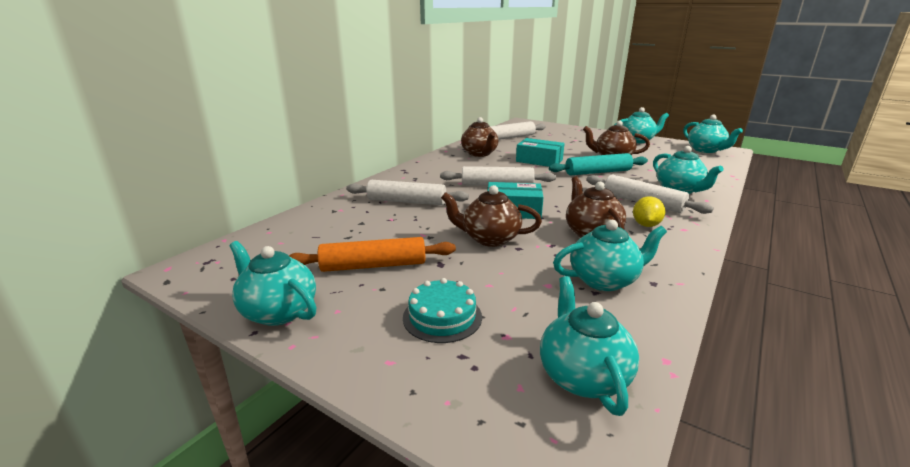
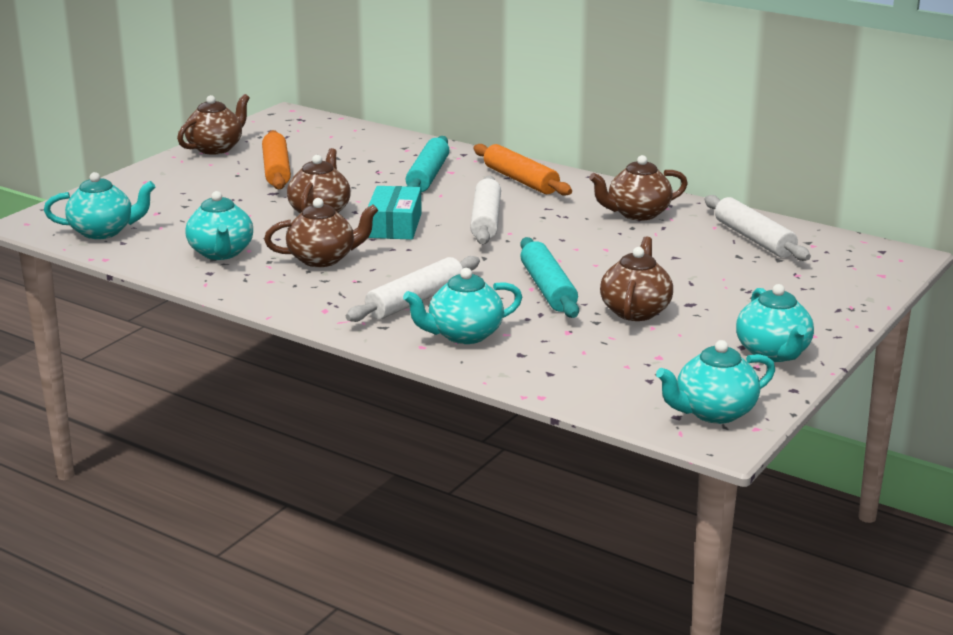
camera: 90 degrees right, 0 degrees up
turquoise teapot [229,241,317,326] -> brown teapot [177,94,249,155]
white rolling pin [346,180,469,205] -> turquoise rolling pin [405,136,449,192]
turquoise cake [403,278,482,343] -> none
turquoise box [516,138,565,167] -> none
yellow lemon [633,196,665,227] -> none
none -> orange rolling pin [473,144,572,196]

